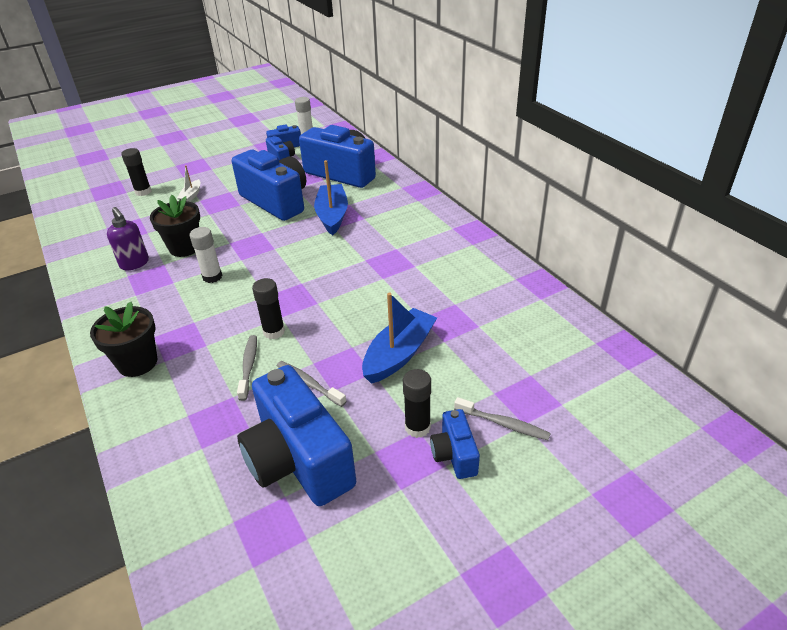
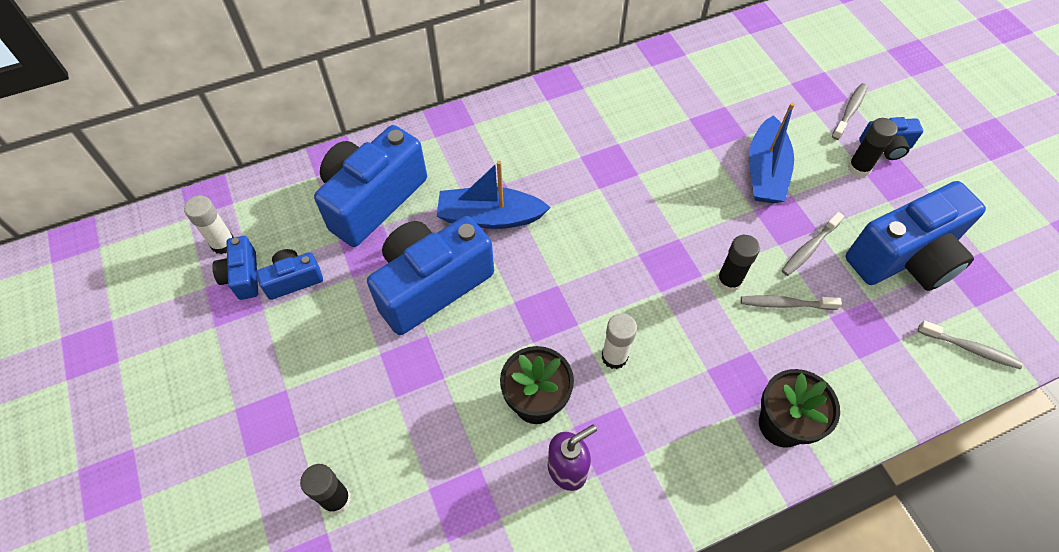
camera: 85 degrees left, 20 degrees up
white boat [177,165,200,202] -> none
blue boat [362,293,437,384] -> blue boat turned 120 degrees counterclockwise [749,103,795,203]
none -> grey toothbrush [918,321,1023,369]

